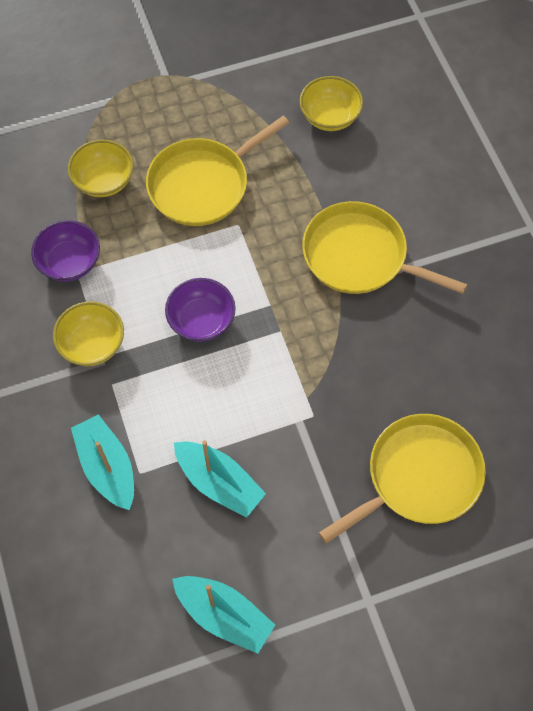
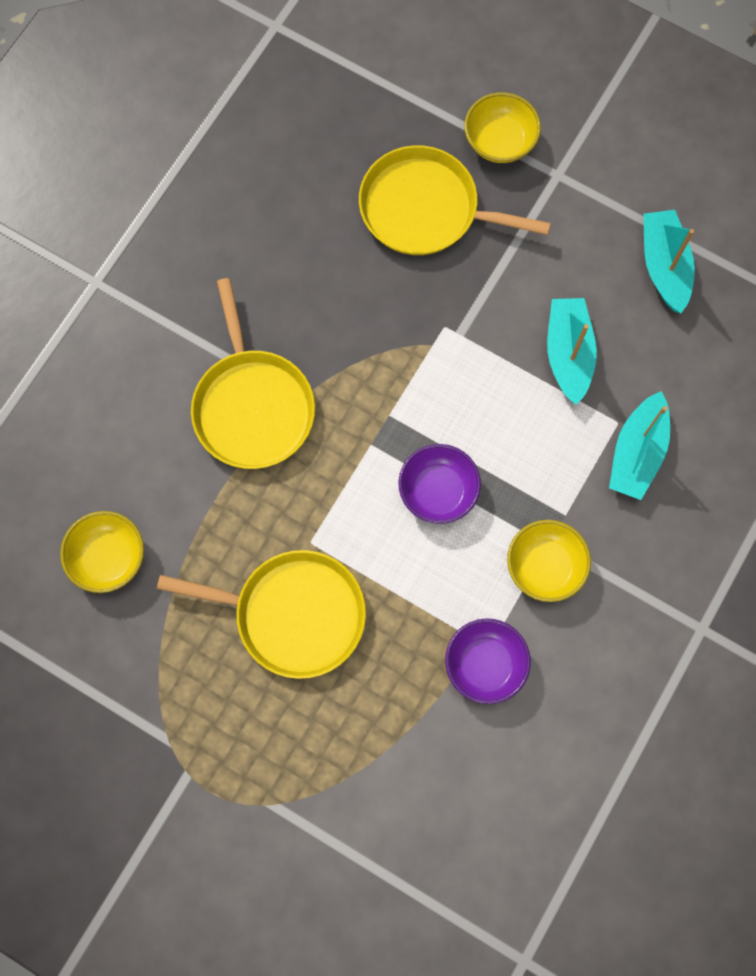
camera: 130 degrees left, 10 degrees up
yellow bowl [68,140,134,197] -> yellow bowl moved to [464,92,541,163]

